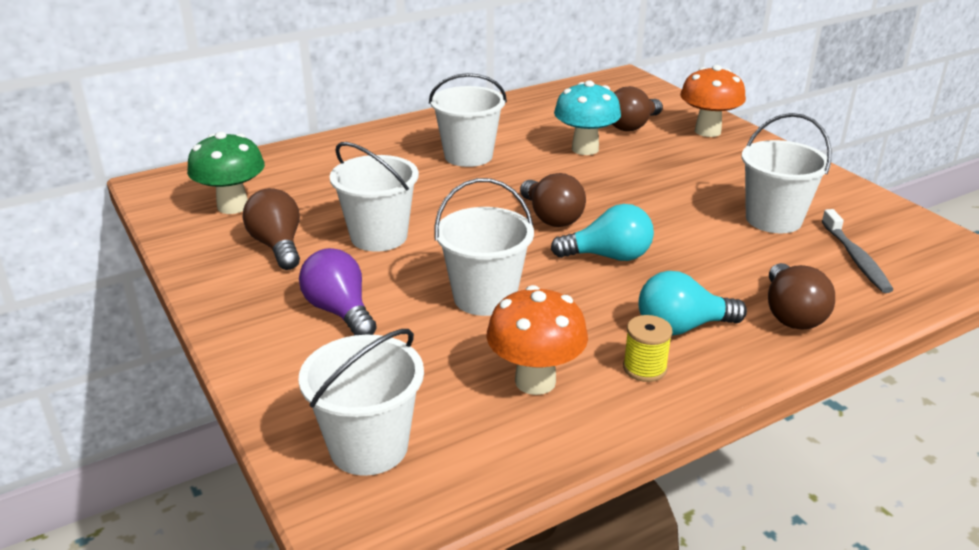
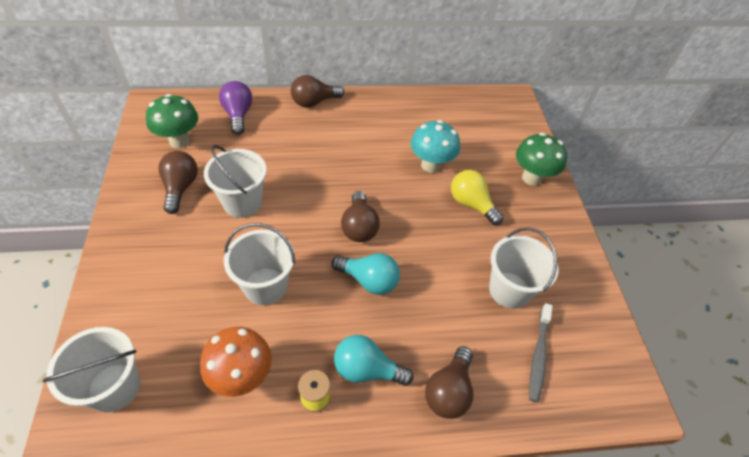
camera: 20 degrees right, 20 degrees up
purple light bulb [299,248,377,335] -> purple light bulb moved to [219,81,252,135]
white bucket [429,73,507,167] -> none
brown light bulb [612,86,663,131] -> brown light bulb moved to [291,75,344,108]
orange mushroom [680,65,746,137] -> green mushroom [516,133,567,186]
none -> yellow light bulb [451,170,503,225]

